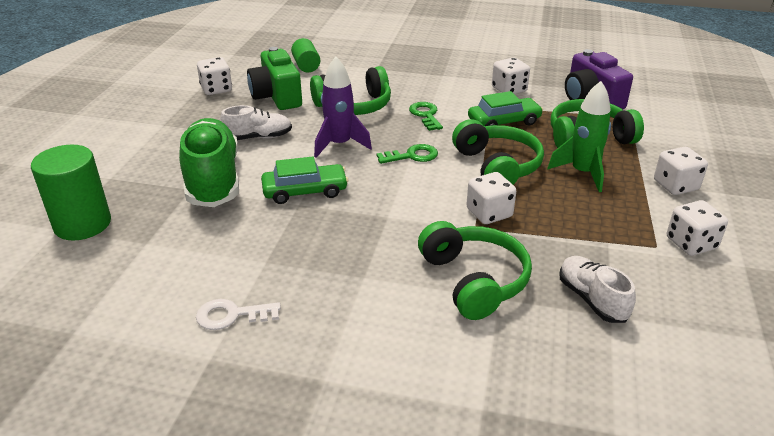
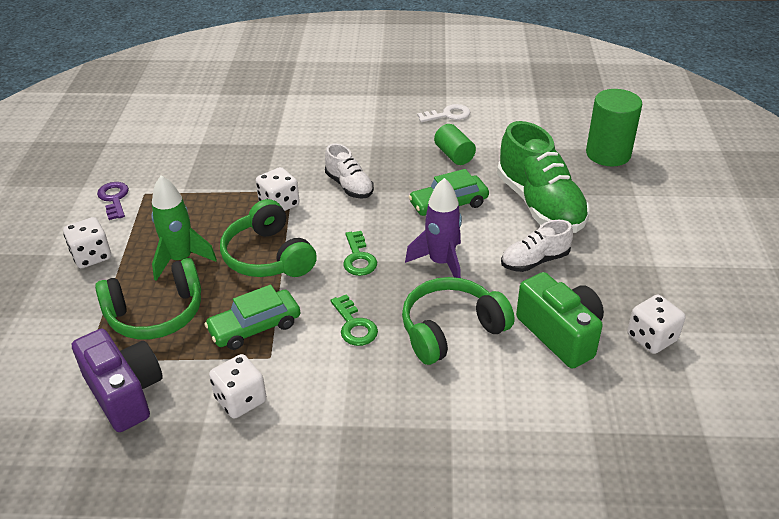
camera: 170 degrees right, 5 degrees up
green cylinder [291,38,320,73] -> green cylinder moved to [434,124,476,165]
green key [377,144,438,164] -> green key turned 75 degrees counterclockwise [343,231,377,276]
green headphones [418,221,532,320] -> none
white shoe [559,256,636,323] -> white shoe moved to [325,144,374,199]
white dice [667,200,728,256] -> purple key [97,182,129,220]

